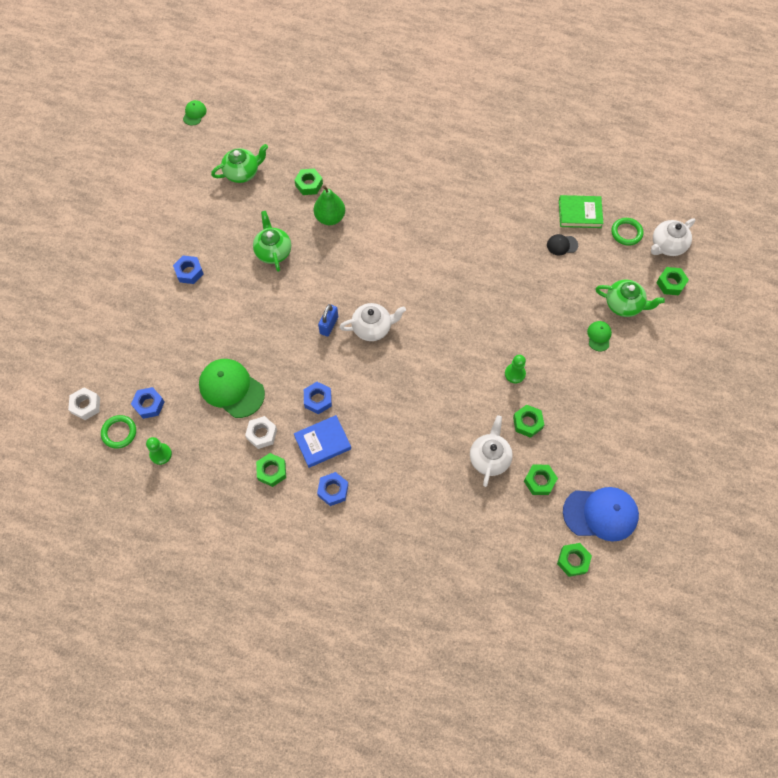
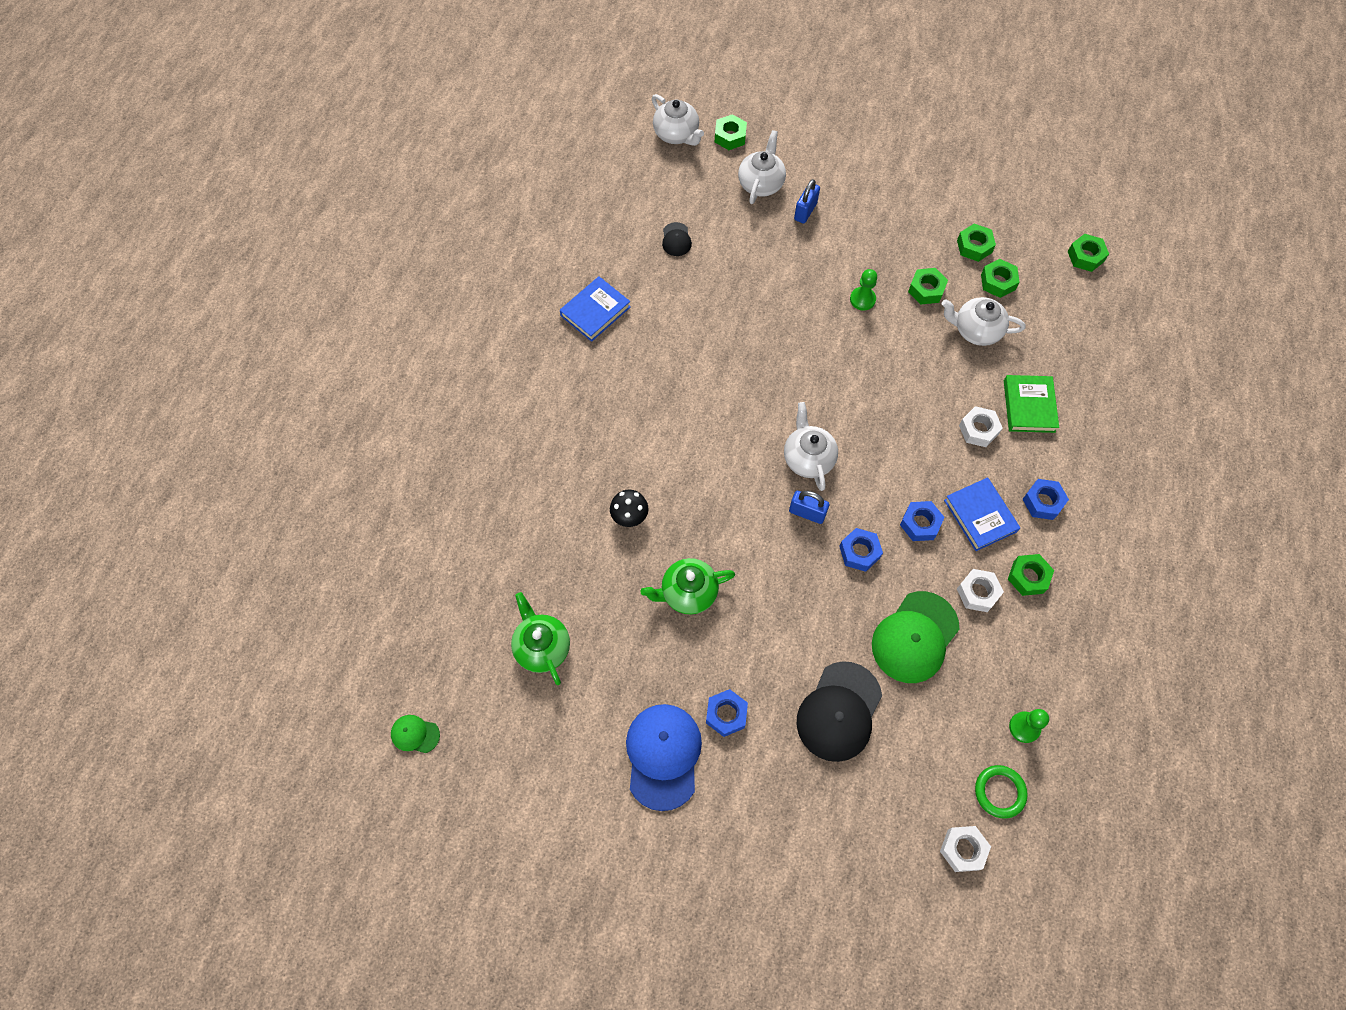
camera: 90 degrees left, 0 degrees up
blue nut [131,387,165,419] -> blue nut moved to [839,528,883,572]
green nut [294,168,323,195] -> green nut moved to [957,223,996,262]
green pear [313,185,345,225] -> black mushroom [610,490,649,527]
green book [559,195,603,228] -> green book moved to [1004,375,1059,433]
blue cap [563,487,639,542] -> blue cap moved to [626,704,702,811]
green cap [587,321,612,351] -> blue padlock [794,179,820,224]
green teapot [596,280,665,317] -> white teapot [738,130,786,204]
green ring [611,218,643,246] -> none
none -> blue book [560,276,630,342]
none -> black cap [797,661,882,762]
none -> white nut [959,406,1003,447]

